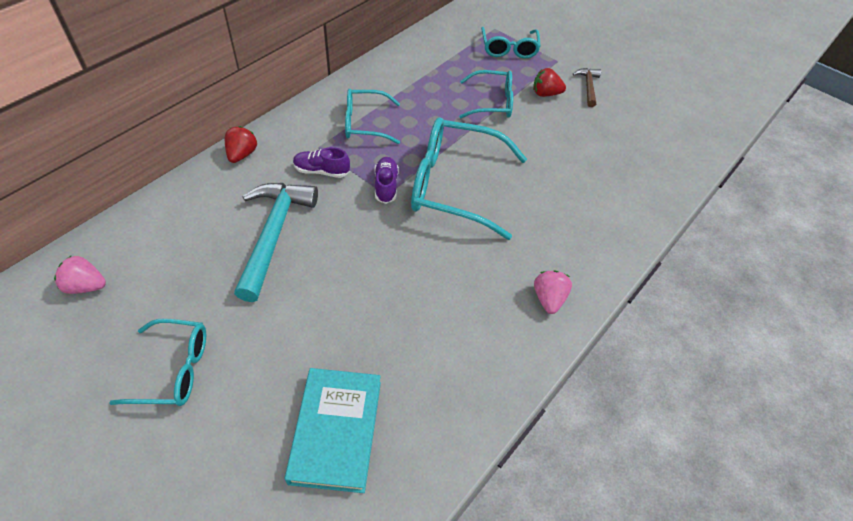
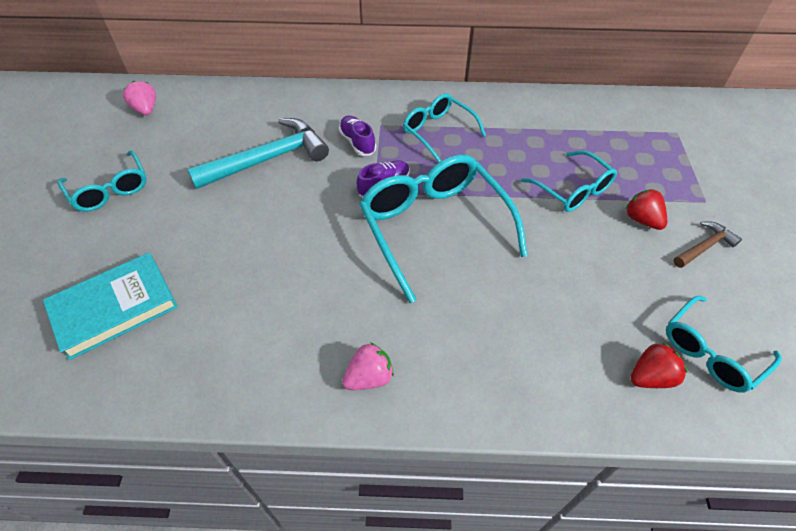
camera: 55 degrees right, 0 degrees up
red strawberry [225,126,257,163] -> red strawberry moved to [630,342,687,388]
turquoise glasses [481,27,541,58] -> turquoise glasses moved to [666,296,782,393]

